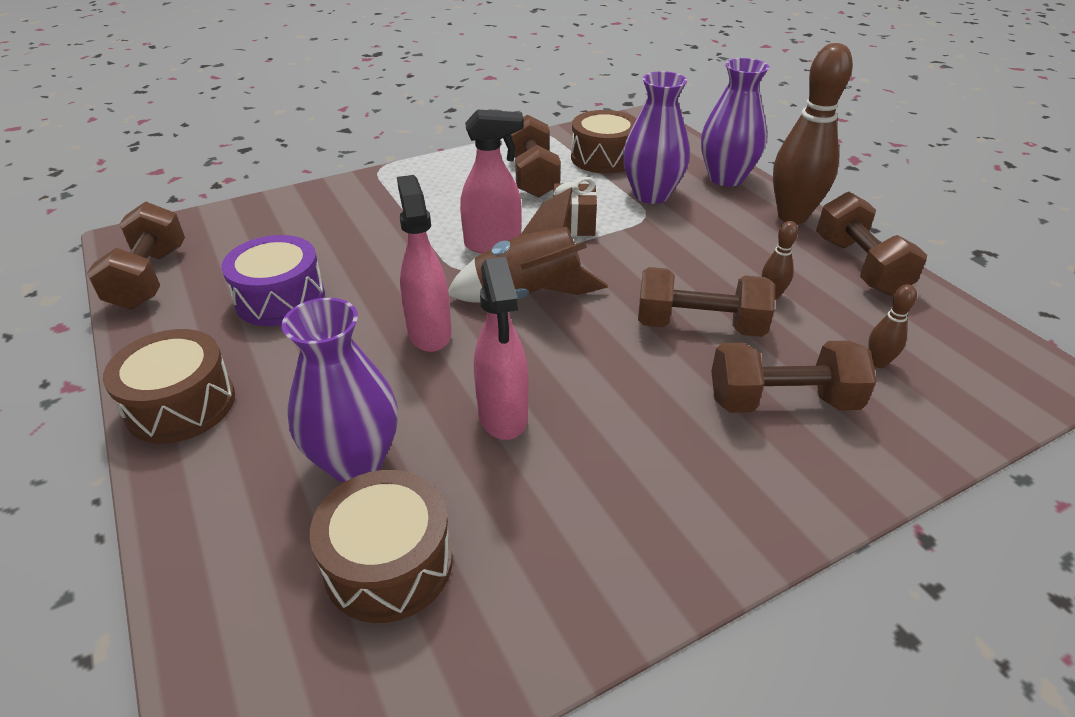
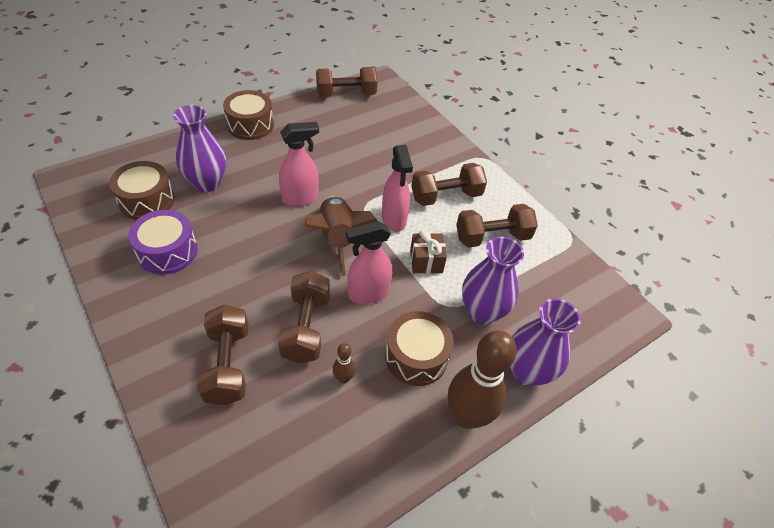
camera: 80 degrees right, 10 degrees up
purple drum [221,235,325,326] -> purple drum moved to [128,210,197,274]
pink spray bottle [474,257,528,440] -> pink spray bottle moved to [346,221,392,304]
brown drum [571,110,636,174] -> brown drum moved to [385,311,454,386]
brown dumbbell [816,192,927,296] -> brown dumbbell moved to [411,163,487,206]
brown bowling pin [868,284,917,368] -> none

